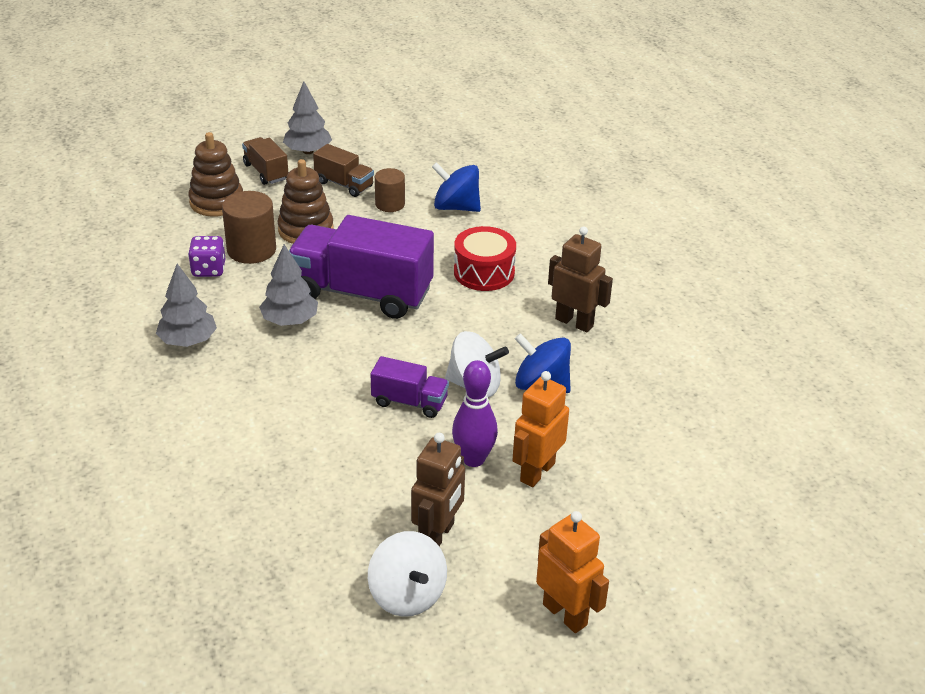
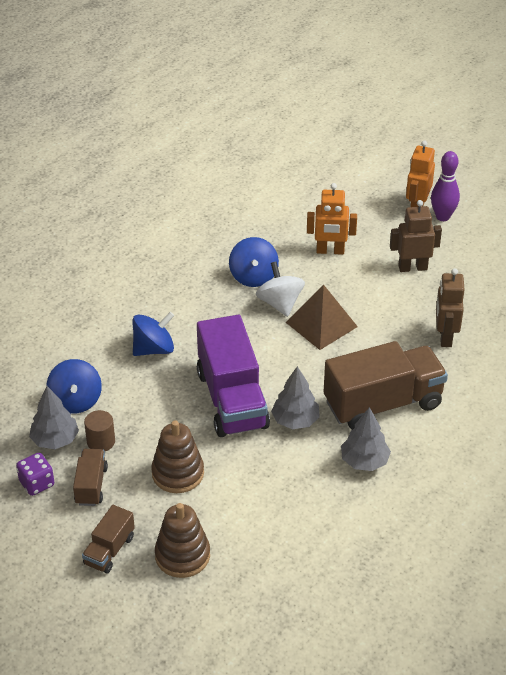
camera: 120 degrees left, 5 degrees up
purple dice [188,236,225,277] -> purple dice moved to [16,453,54,496]
brown cylinder [222,191,276,264] -> none
grey tree [283,81,332,154] -> grey tree moved to [29,386,79,449]
white spinning top [368,531,447,617] -> none
purple truck [370,356,449,418] -> brown pyramid [286,285,358,350]
purple bowling pin [452,360,498,467] -> purple bowling pin moved to [431,151,460,221]
red drum [454,226,516,291] -> blue spinning top [132,312,174,356]
brown robot [548,226,613,332] -> brown robot moved to [436,268,465,347]
none -> brown truck [324,341,448,430]

